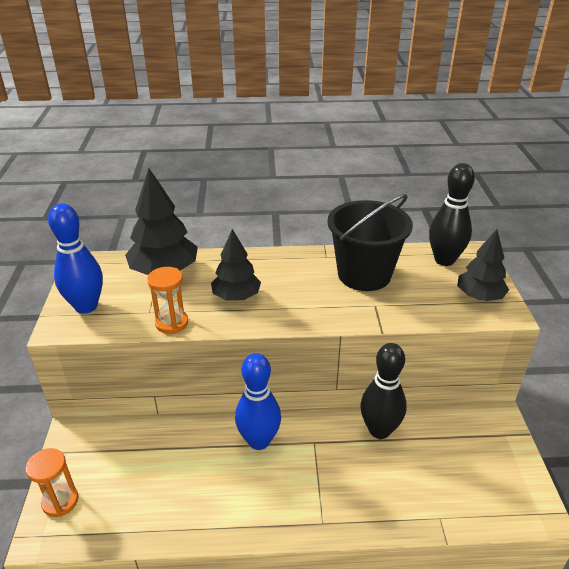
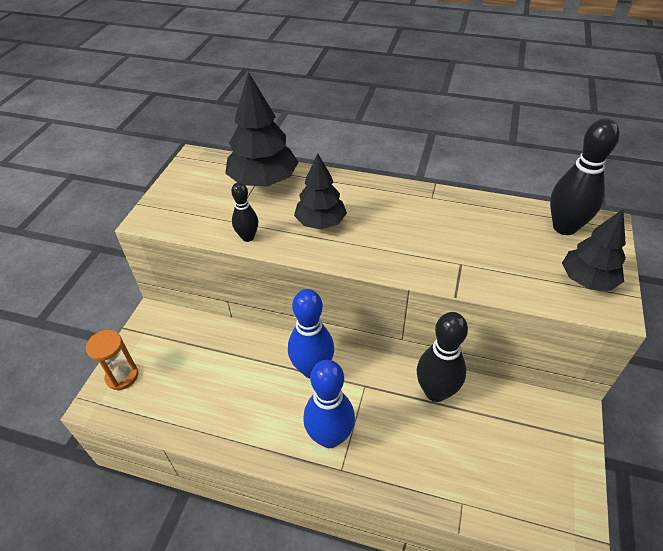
camera: 20 degrees right, 10 degrees up
blue bowling pin [48,203,103,314] -> blue bowling pin moved to [303,360,355,448]
orange hourglass [147,267,188,334] -> black bowling pin [231,182,258,242]
black bucket [327,194,413,291] -> none

